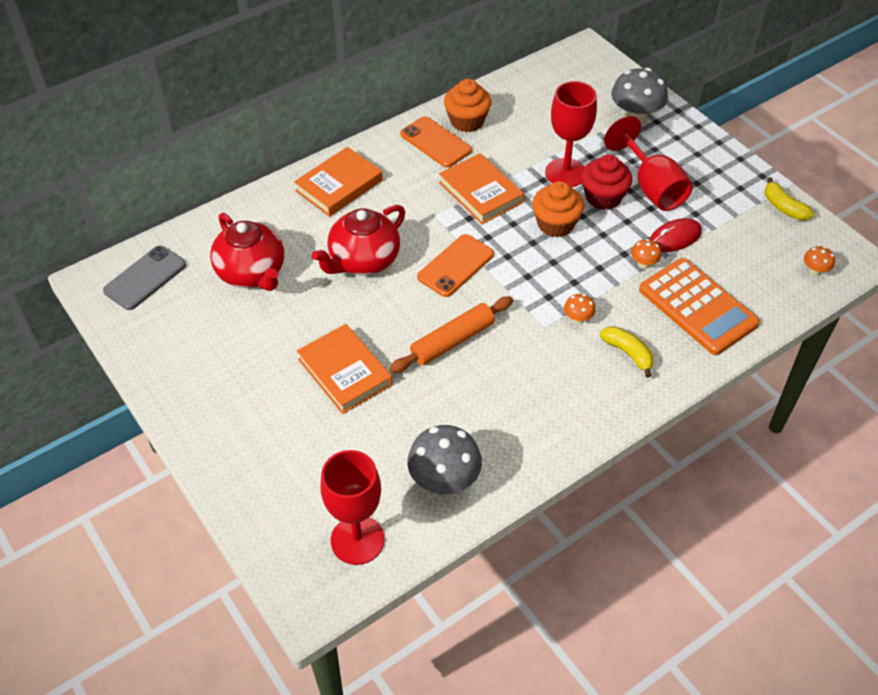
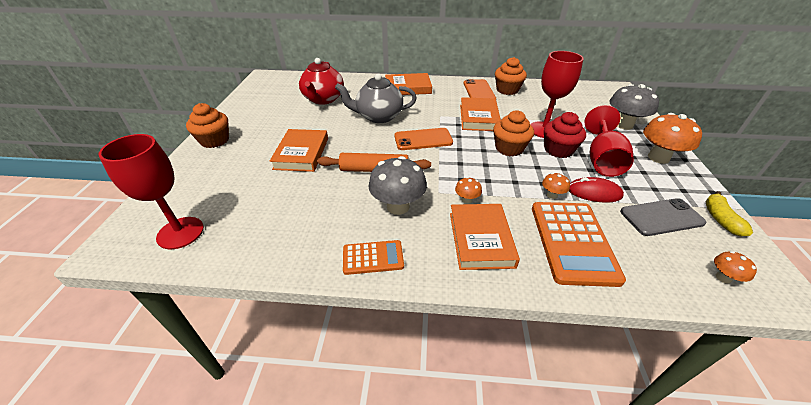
camera: 40 degrees right, 10 degrees down
grey phone [103,246,186,310] -> grey phone moved to [620,198,706,236]
red teapot [312,205,405,275] -> grey teapot [335,74,417,123]
grey mushroom [407,425,482,494] -> grey mushroom moved to [368,156,427,215]
yellow banana [600,326,653,378] -> orange book [450,204,520,270]
none -> orange cupcake [186,103,229,148]
none -> orange calculator [343,240,404,275]
none -> orange mushroom [643,113,702,164]

